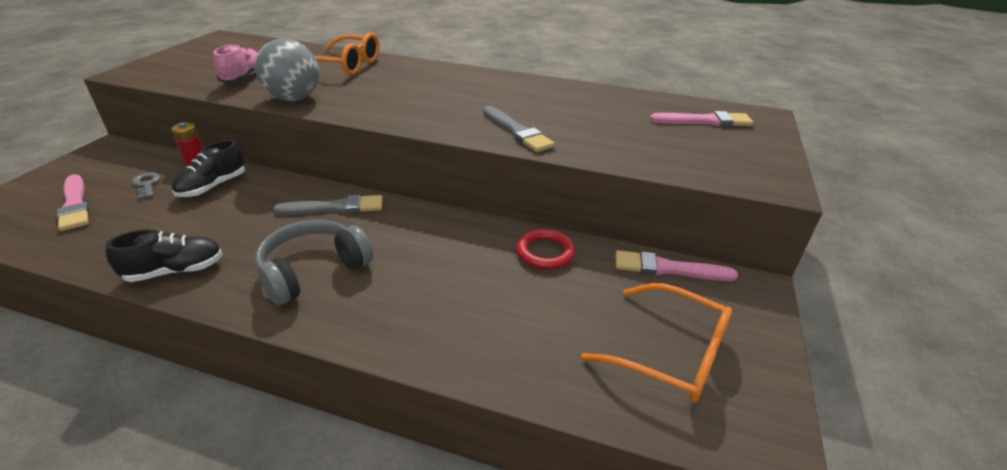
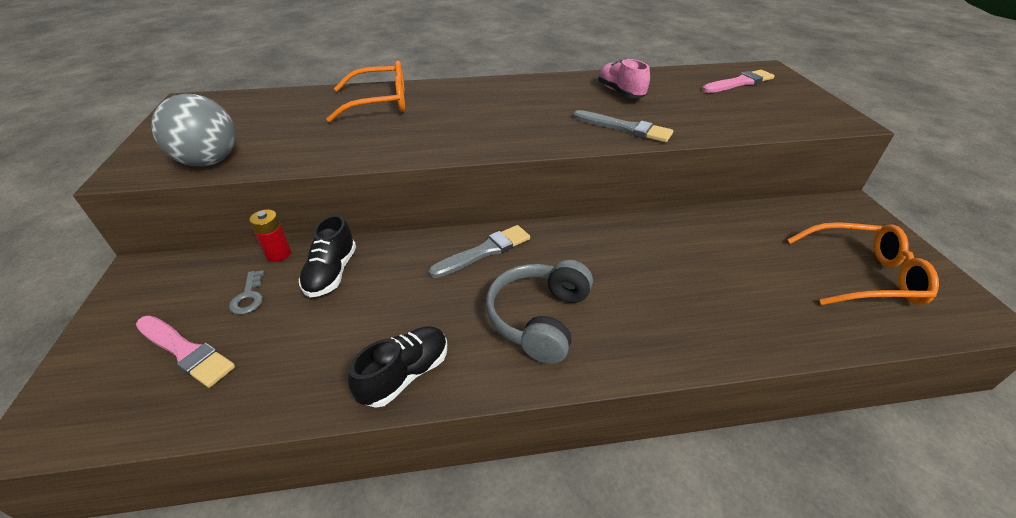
camera: 25 degrees left, 5 degrees up
grey key [132,172,160,199] -> grey key turned 135 degrees counterclockwise [229,270,264,315]
pink shoe [213,44,258,83] -> pink shoe moved to [598,58,650,98]
grey ball [255,39,319,101] -> grey ball moved to [151,94,236,166]
red ring [516,229,575,270] -> none
pink brush [616,250,738,281] -> none

